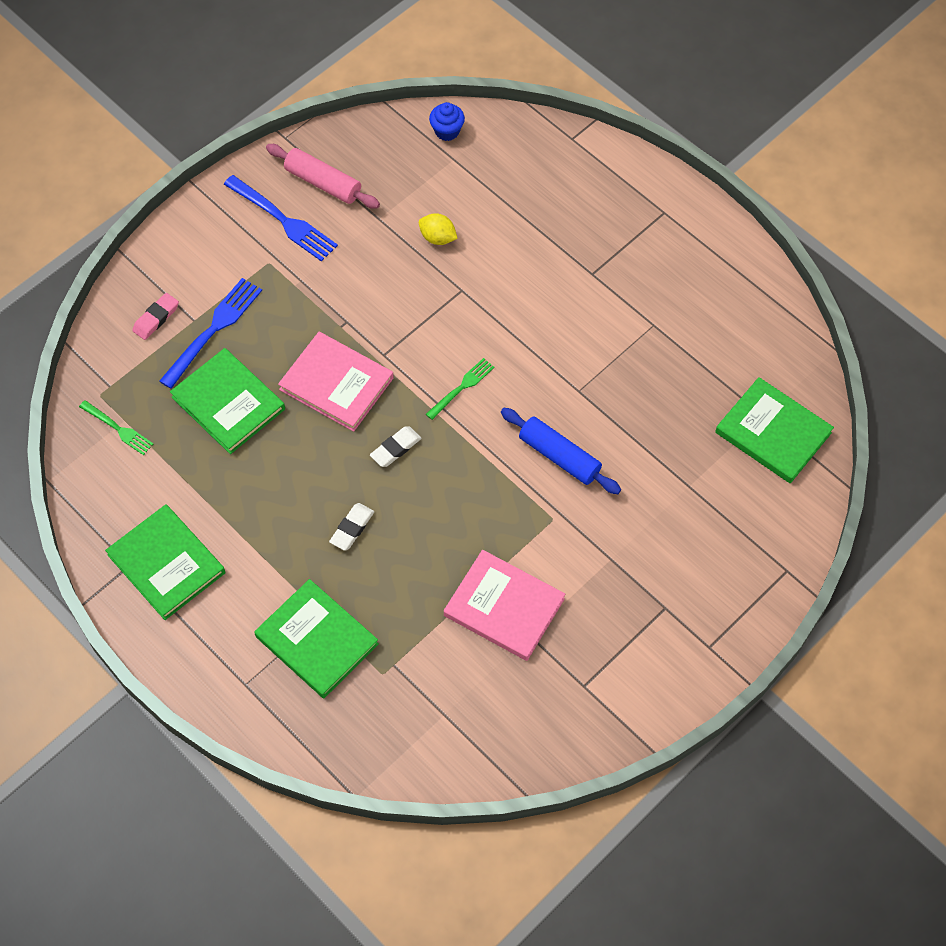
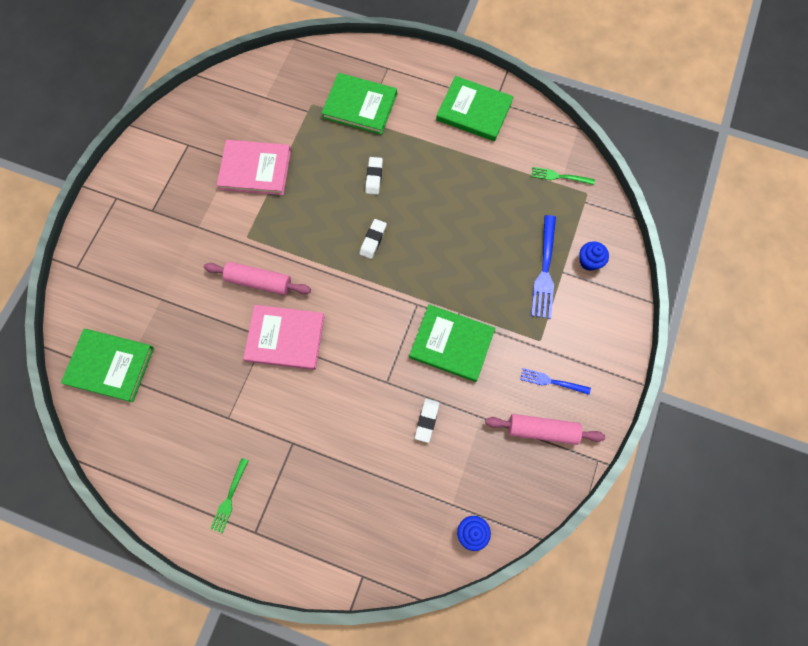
camera: 155 degrees right, 10 degrees up
pink eraser [132,293,179,340] -> blue cupcake [580,241,609,271]
green book [170,348,285,454] -> green book moved to [409,304,495,382]
blue fork [224,175,338,262] -> blue fork [520,368,591,395], size x0.60
pink book [278,332,394,432] -> pink book moved to [243,305,325,370]
yellow lemon [419,213,458,245] -> white eraser [415,399,440,443]
green fork [426,358,495,420] -> green fork moved to [210,458,249,533]
blue rolling pin [501,408,621,494] -> pink rolling pin [204,262,311,295]

